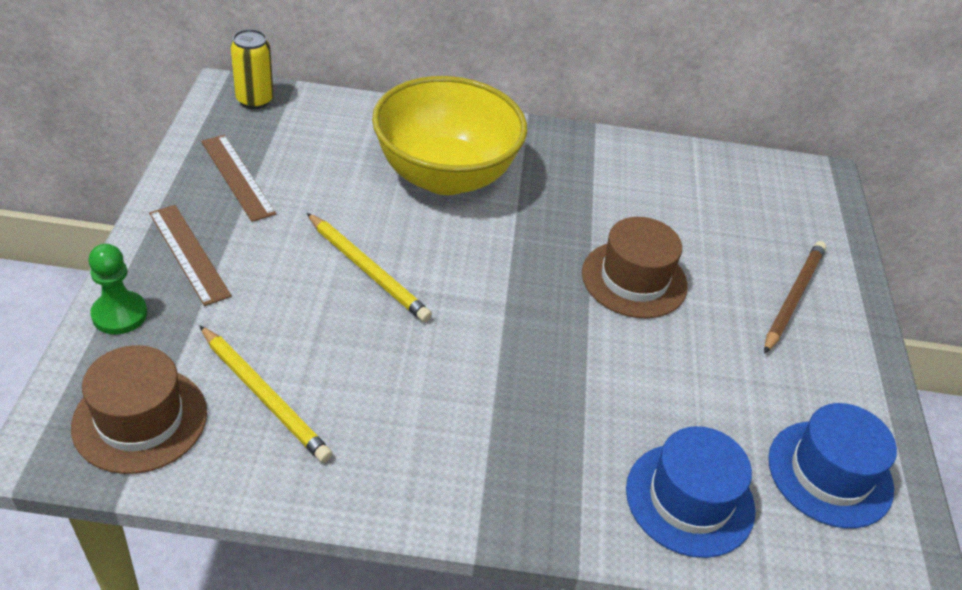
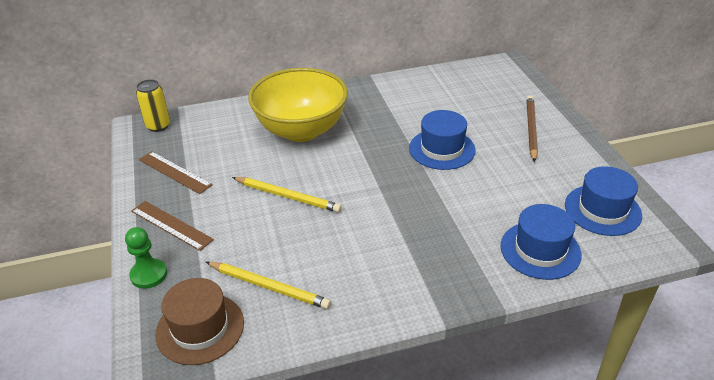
camera: 15 degrees left, 5 degrees down
brown hat [582,217,688,318] -> blue hat [409,110,476,170]

